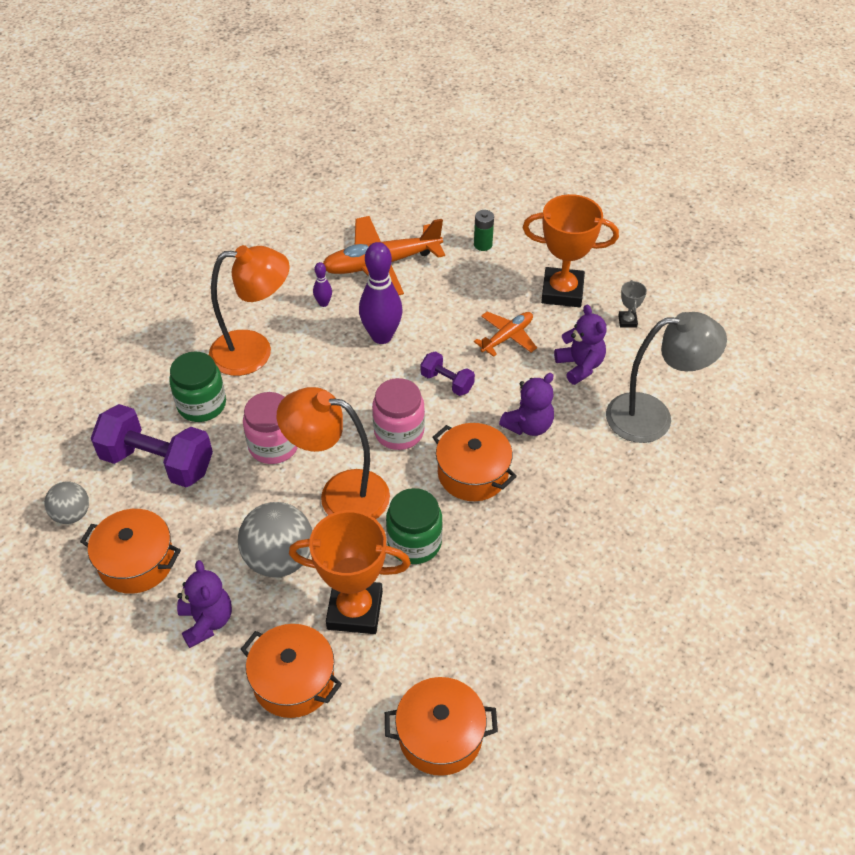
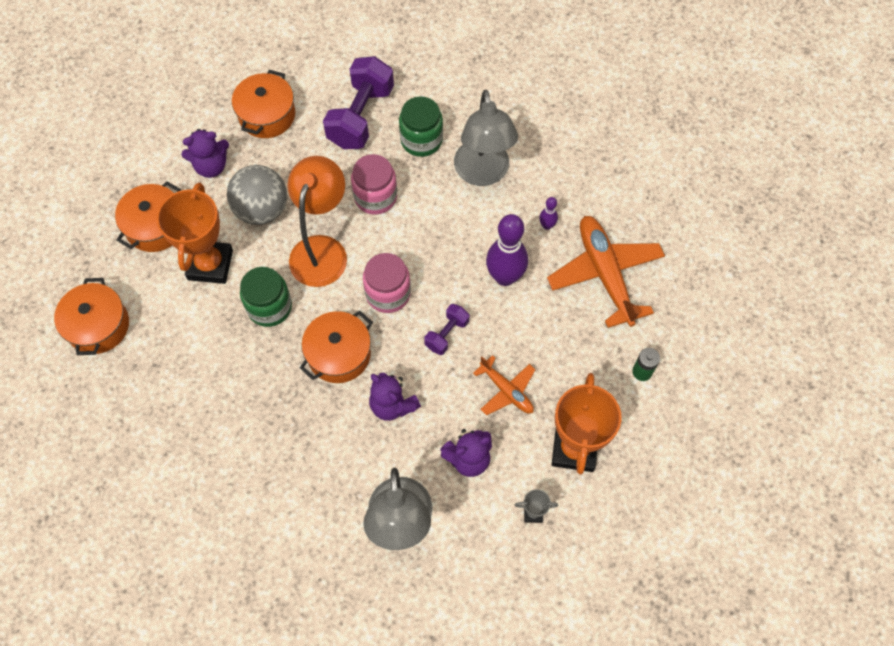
camera: 90 degrees right, 15 degrees up
grey ball [44,481,89,524] -> none
orange lamp [209,245,290,376] -> grey lamp [454,90,518,186]

